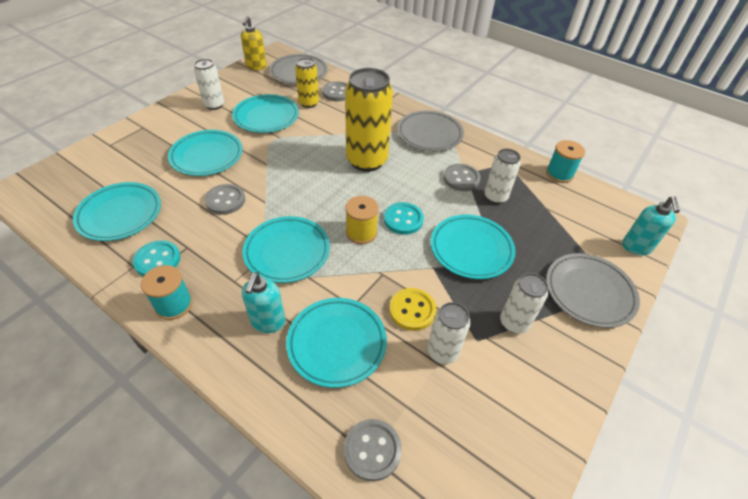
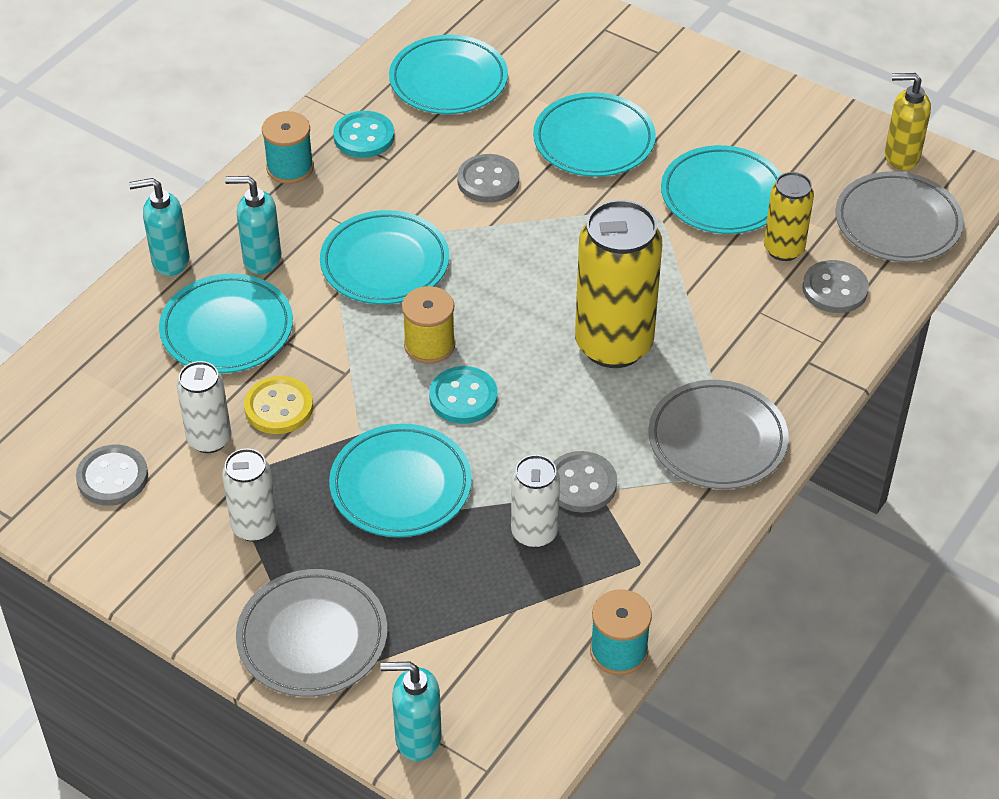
camera: 90 degrees right, 0 degrees up
white can [194,59,224,110] -> none
grey button [344,419,402,481] -> grey button moved to [76,445,148,506]
none -> turquoise soap dispenser [129,178,189,276]

